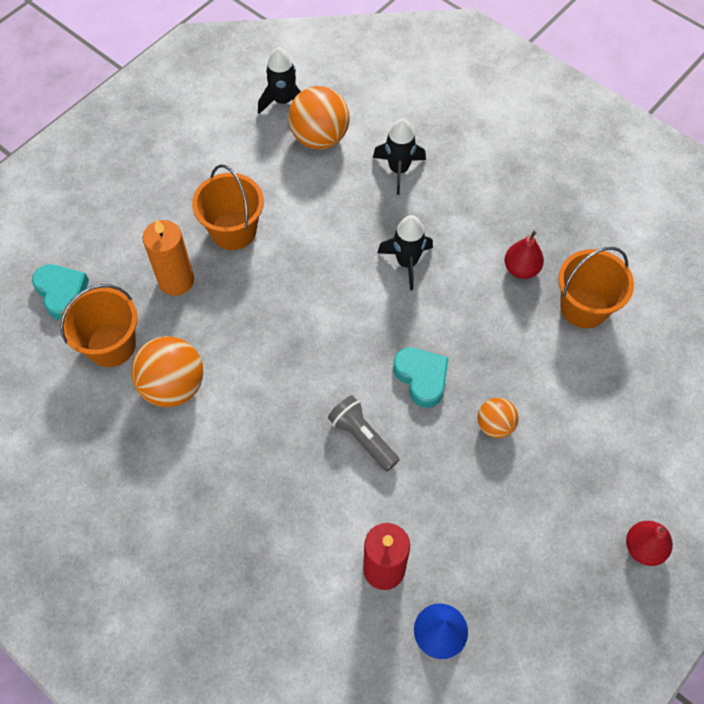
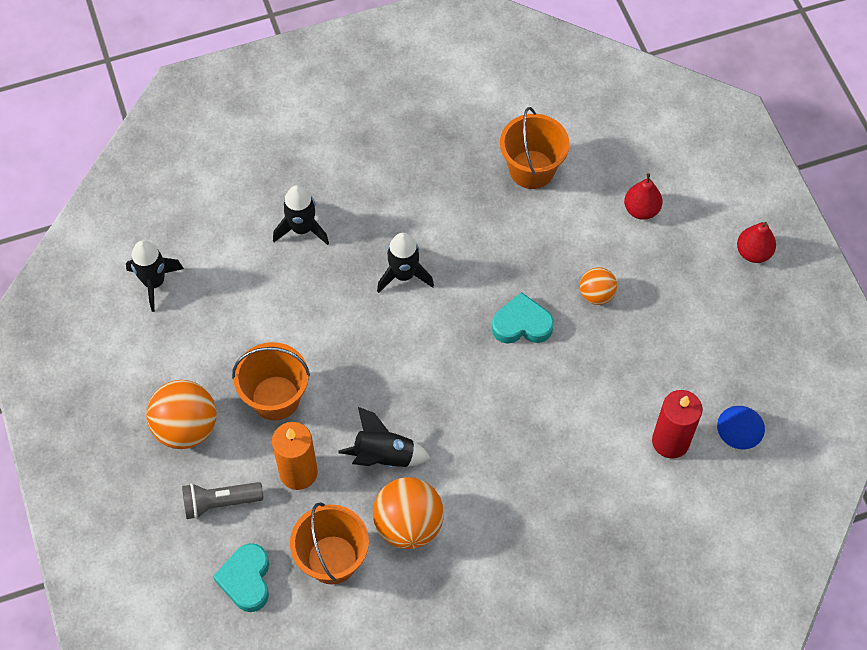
camera: 60 degrees left, 0 degrees up
turquoise heart [32,264,89,320] -> turquoise heart turned 90 degrees counterclockwise [213,543,269,612]
orange ball [288,86,350,149] -> orange ball moved to [146,380,216,449]
grey flashlight [328,395,399,471] -> grey flashlight moved to [182,482,264,519]
red pear [505,231,544,279] -> red pear moved to [624,173,663,220]
none -> black rocket [338,407,431,468]

